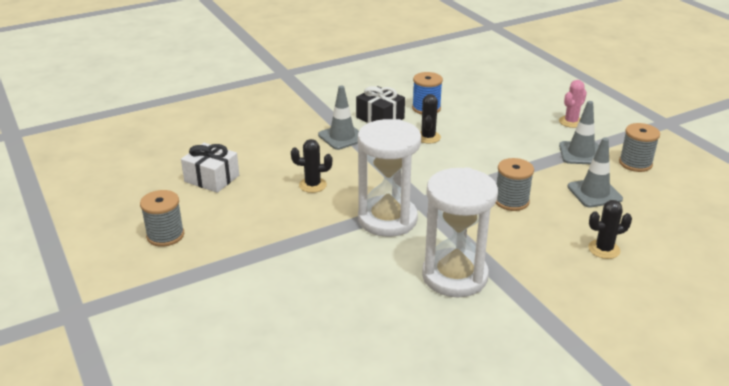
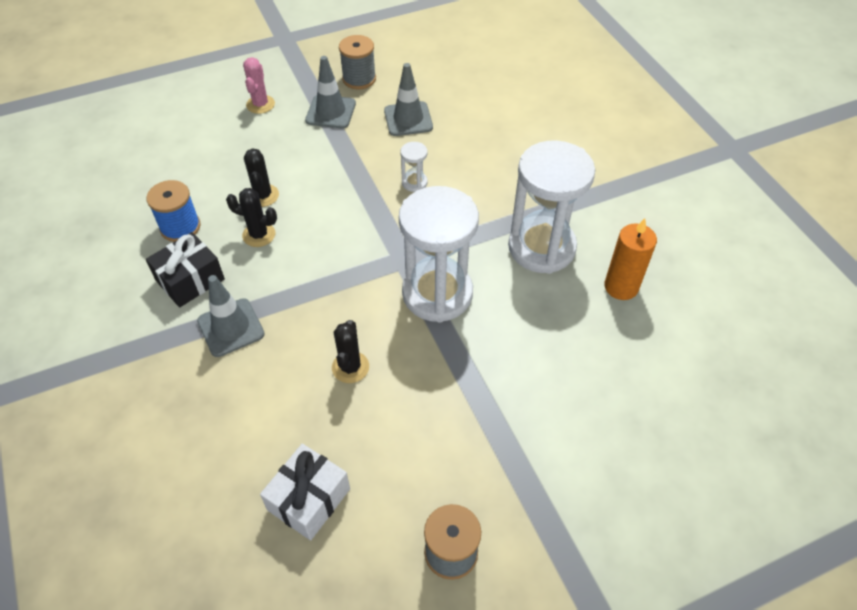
camera: 85 degrees left, 20 degrees up
grey spool [496,158,534,211] -> white hourglass [400,142,428,192]
pink cactus [559,80,587,128] -> pink cactus turned 45 degrees clockwise [243,57,275,114]
black cactus [588,200,632,259] -> black cactus moved to [244,148,279,207]
none -> orange candle [604,218,657,300]

